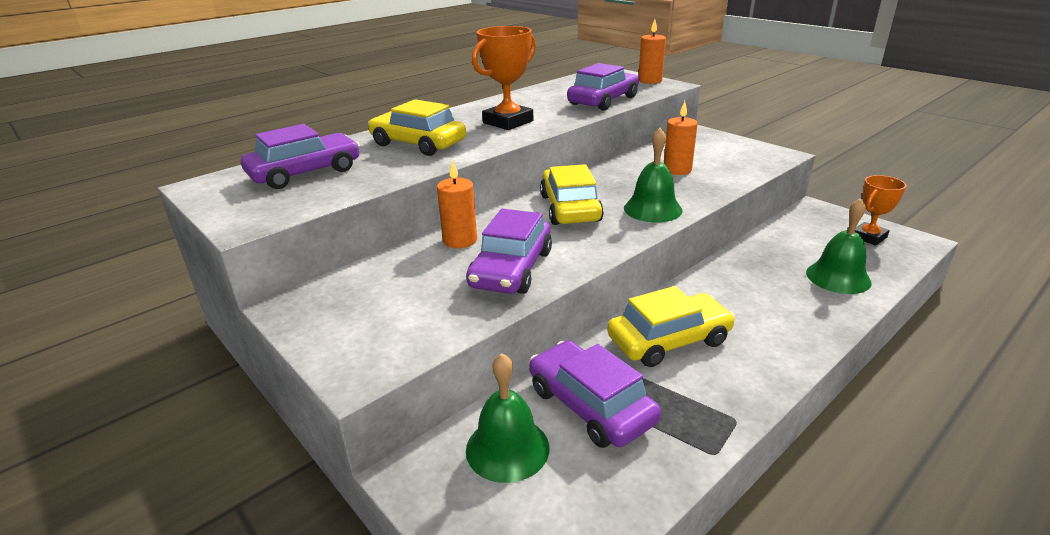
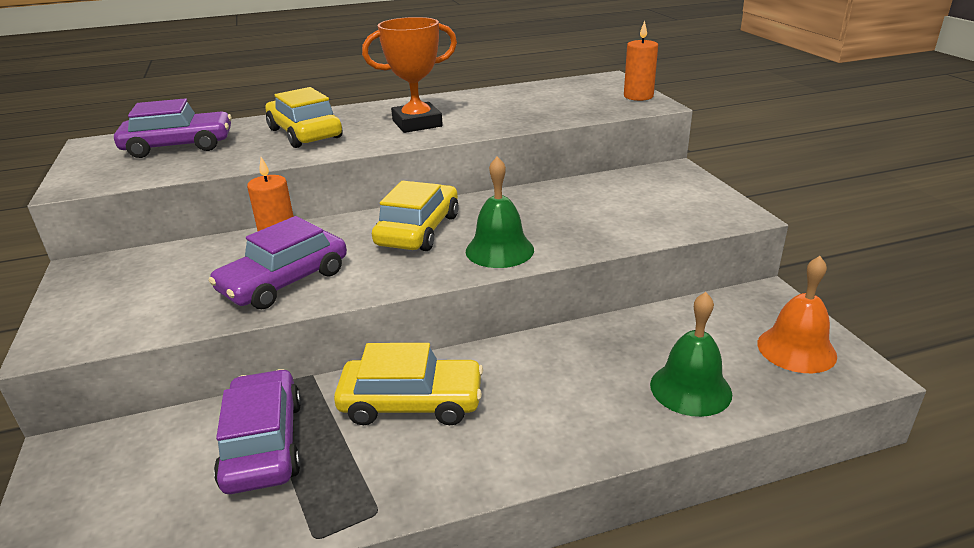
camera: 25 degrees right, 0 degrees up
green bell [466,353,549,483] -> none
purple car [567,63,639,111] -> none
orange candle [664,101,698,175] -> none
orange trophy [855,175,906,246] -> orange bell [757,256,837,373]

